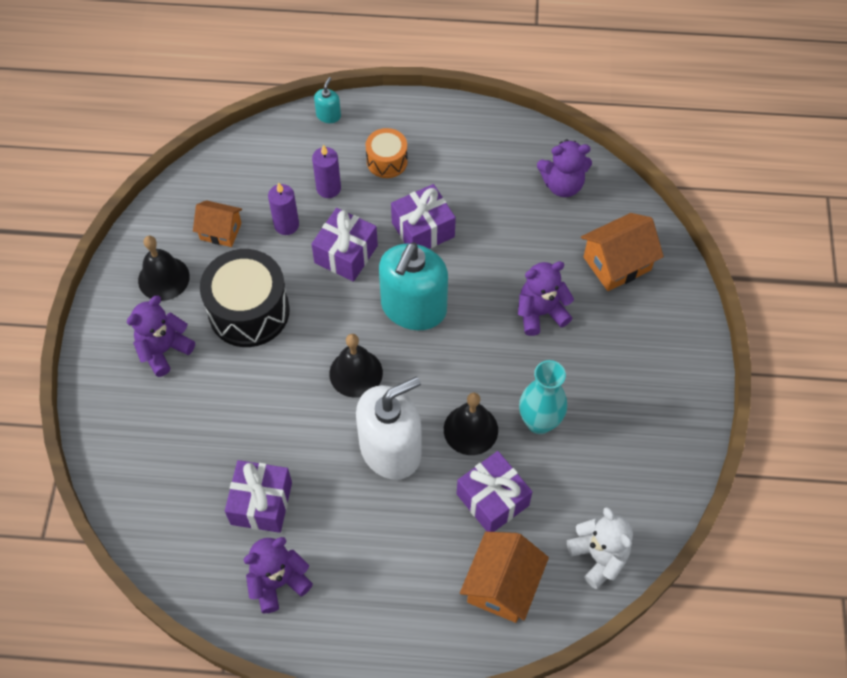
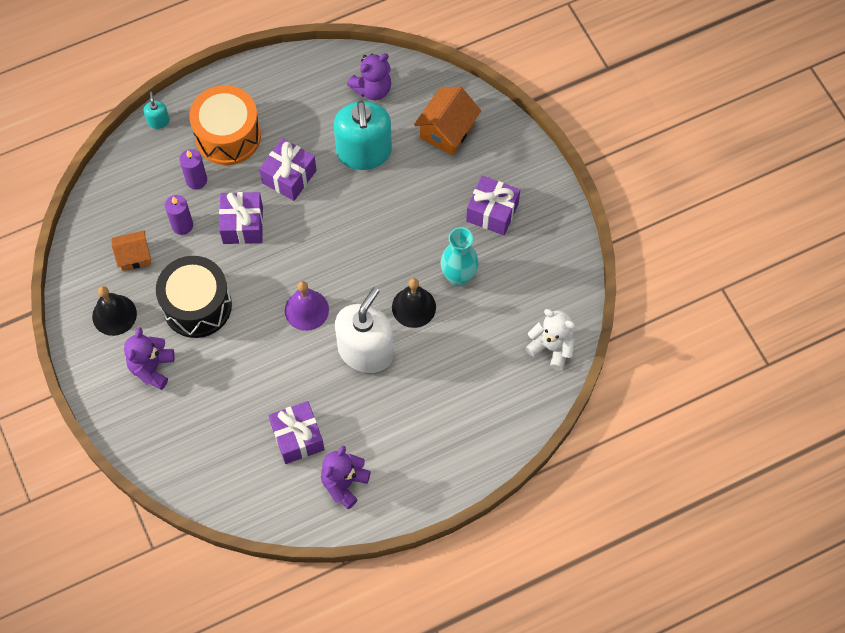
camera: 30 degrees left, 5 degrees up
black bell [329,334,383,398] -> purple bell [285,281,329,331]
orange drum [366,128,408,178] -> orange drum [189,85,261,165], size x1.84
turquoise soap dispenser [379,242,448,330] -> turquoise soap dispenser moved to [334,101,392,170]
purple gift [457,451,532,532] -> purple gift moved to [466,176,520,235]
orange house [460,532,549,623] -> none
purple teddy bear [518,261,574,336] -> none

